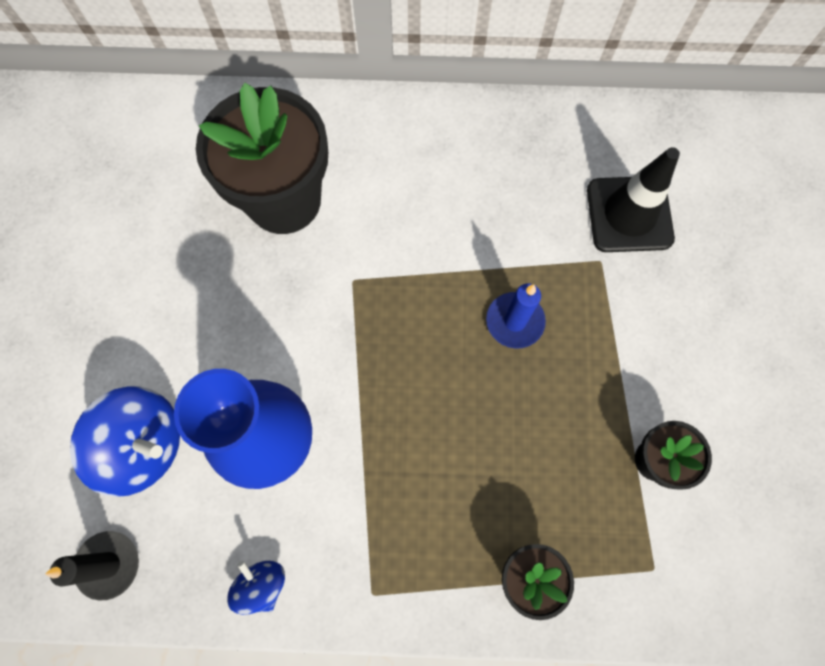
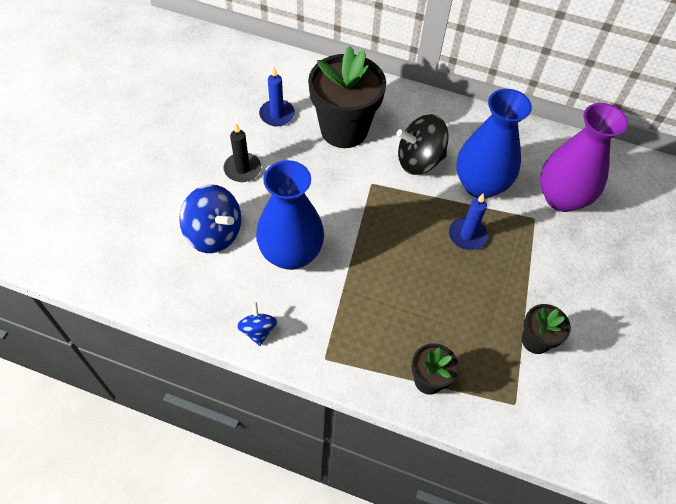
camera: 15 degrees right, 15 degrees down
black candle [45,531,139,600] -> black candle moved to [223,123,261,182]
black traffic cone [587,147,680,252] -> purple vase [540,103,628,212]
none -> blue candle [259,67,295,126]
none -> black spinning top [396,114,449,175]
none -> blue vase [456,89,532,199]

